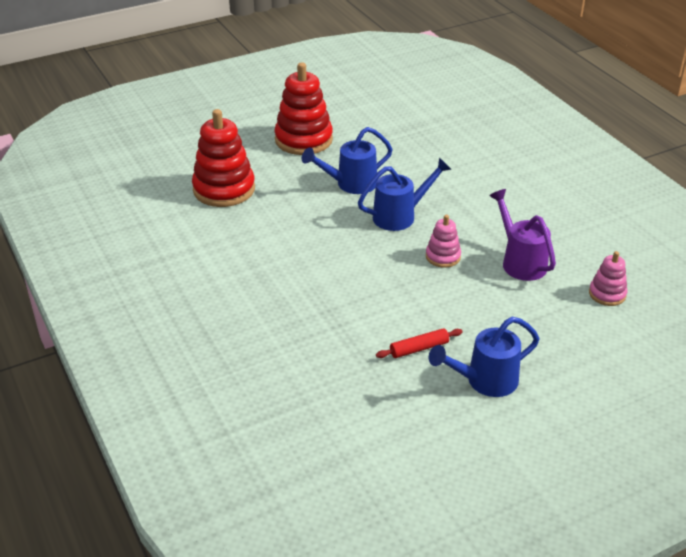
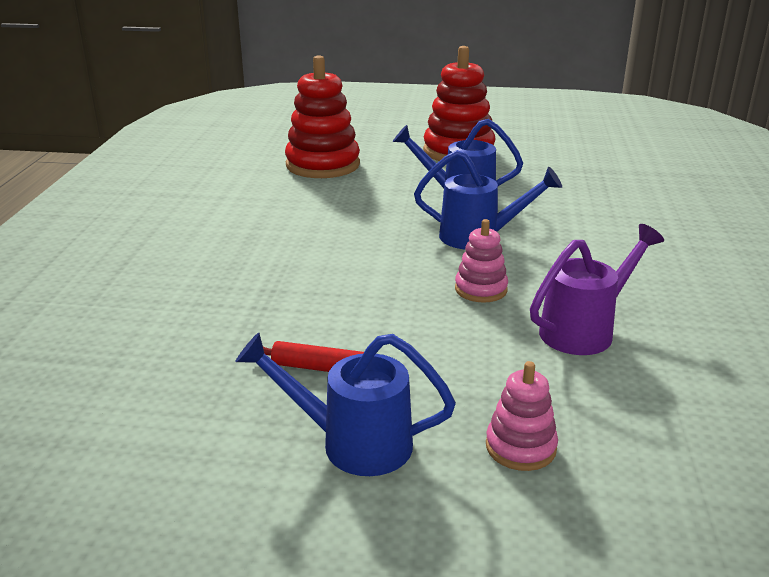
camera: 35 degrees right, 10 degrees down
purple watering can [489,189,556,281] -> purple watering can turned 45 degrees clockwise [530,224,664,355]
pink stacking toy [589,251,628,306] -> pink stacking toy moved to [486,361,558,471]

